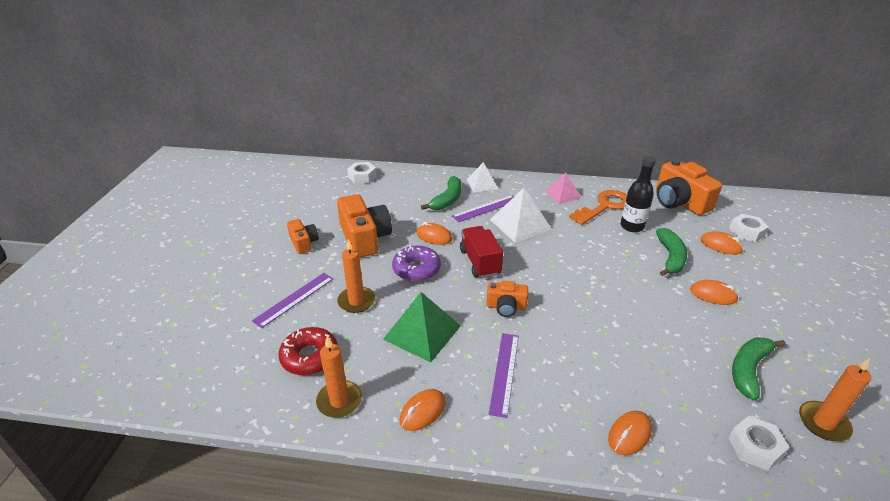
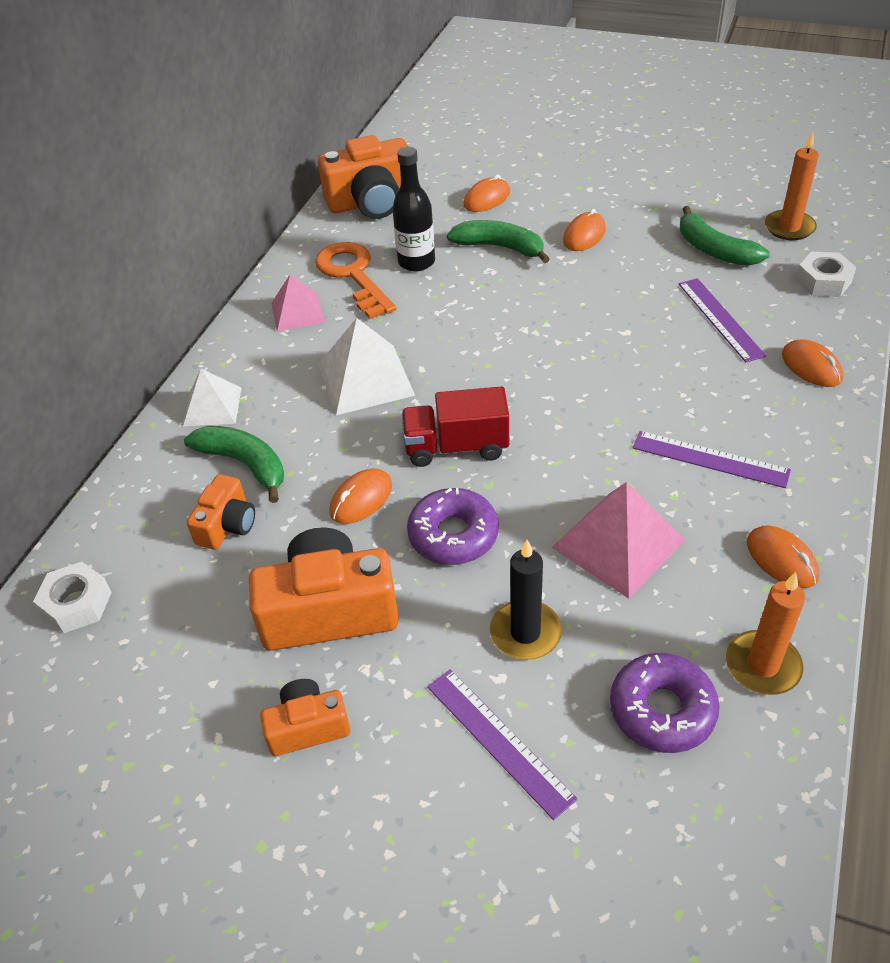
camera: 75 degrees left, 10 degrees up
red donut [278,327,338,375] -> purple donut [610,653,720,753]
orange candle [337,239,375,313] -> black candle [489,540,562,660]
green pyramid [383,292,461,362] -> pink pyramid [552,482,686,599]
purple ruler [452,195,514,222] -> purple ruler moved to [679,278,766,363]
orange camera [486,281,528,317] -> orange camera moved to [187,474,255,550]
white nut [729,214,769,242] -> none

